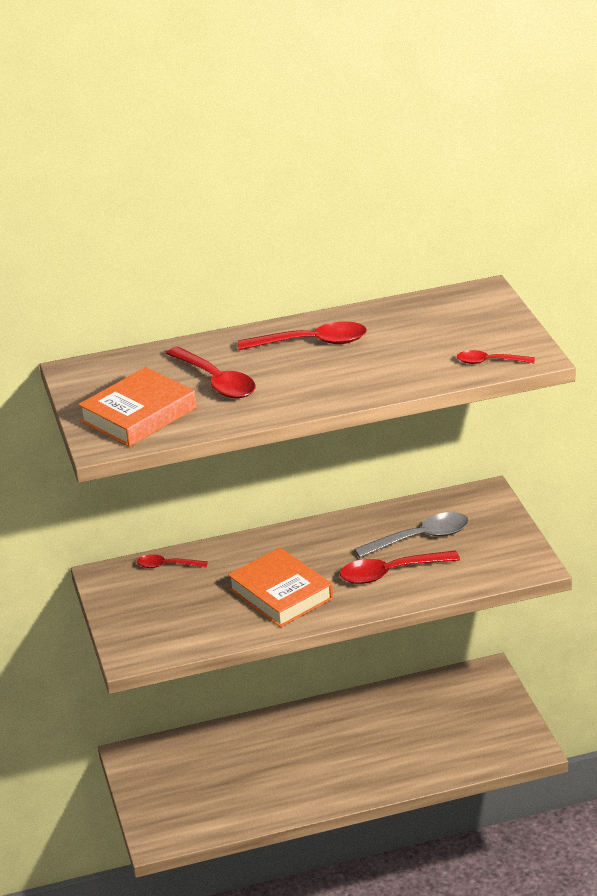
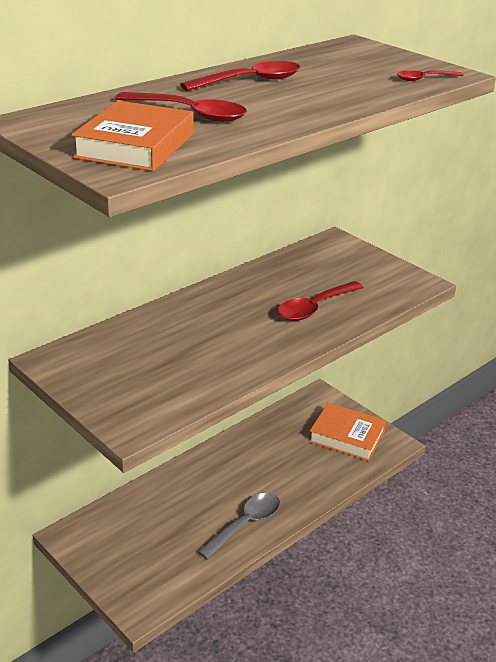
camera: 30 degrees left, 0 degrees up
red spoon [137,554,208,568] -> none
orange book [228,547,333,627] -> orange book moved to [309,403,387,461]
grey spoon [354,512,469,558] -> grey spoon moved to [197,493,280,559]

